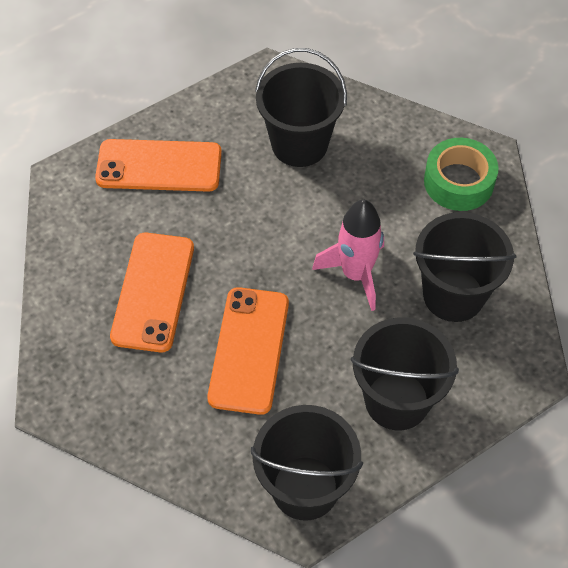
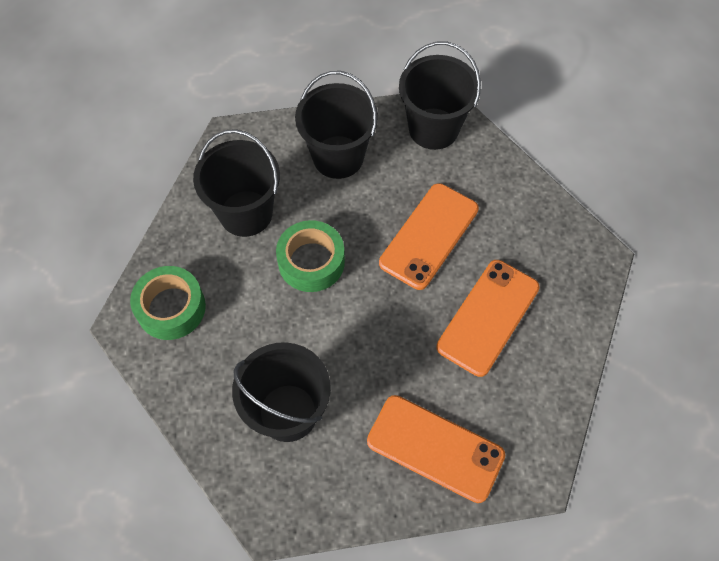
camera: 155 degrees left, 5 degrees up
pink rocket [312,200,384,311] -> green tape [276,220,345,292]

